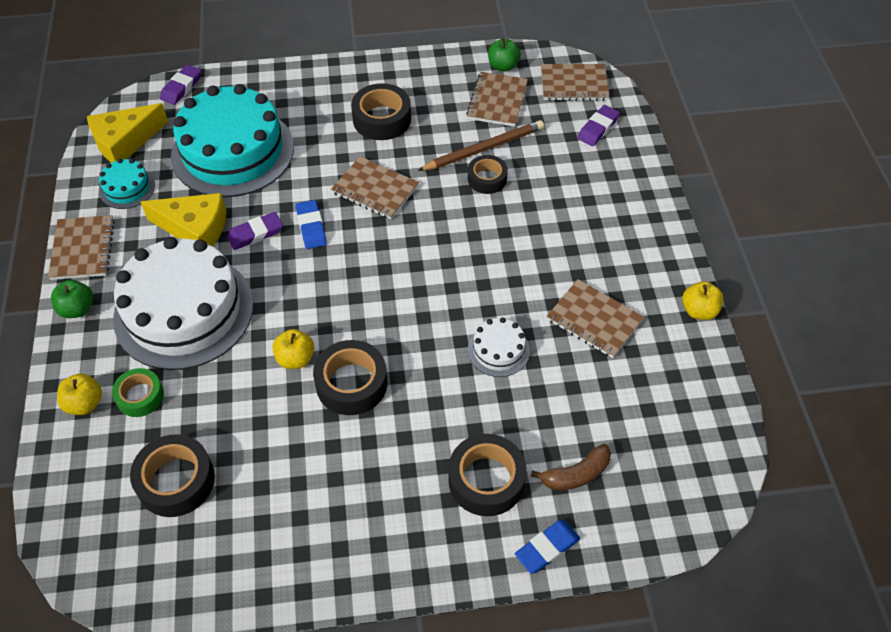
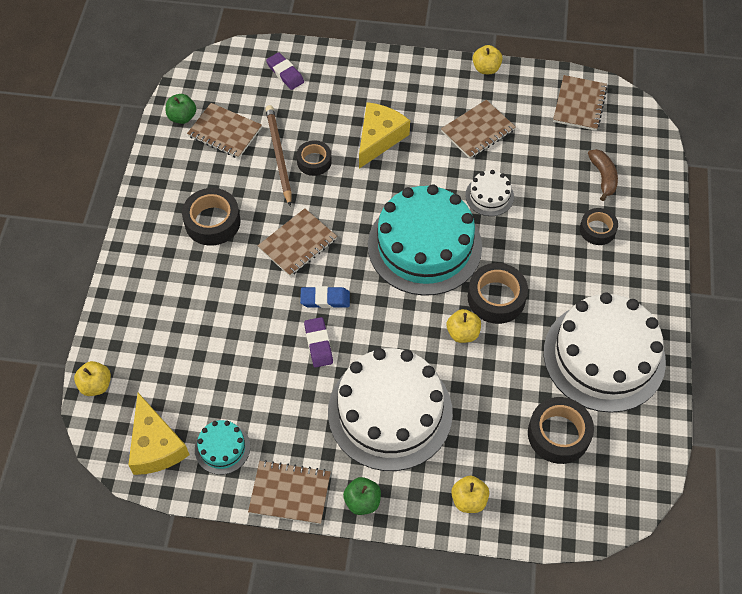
camera: 75 degrees left, 5 degrees up
green tape [112,368,164,417] -> none
yellow cheese [141,193,227,246] -> yellow cheese moved to [359,102,410,169]
purple eraser [160,65,201,105] -> yellow apple [74,361,111,396]
turquoise cake [171,84,294,197] -> turquoise cake moved to [368,184,482,296]
black tape [448,434,527,516] -> black tape [580,208,618,245], size x0.64
blue eraser [515,520,580,574] -> none
brown notebook [541,64,610,101] -> brown notebook moved to [553,75,607,131]
none -> white cake [544,293,666,413]

